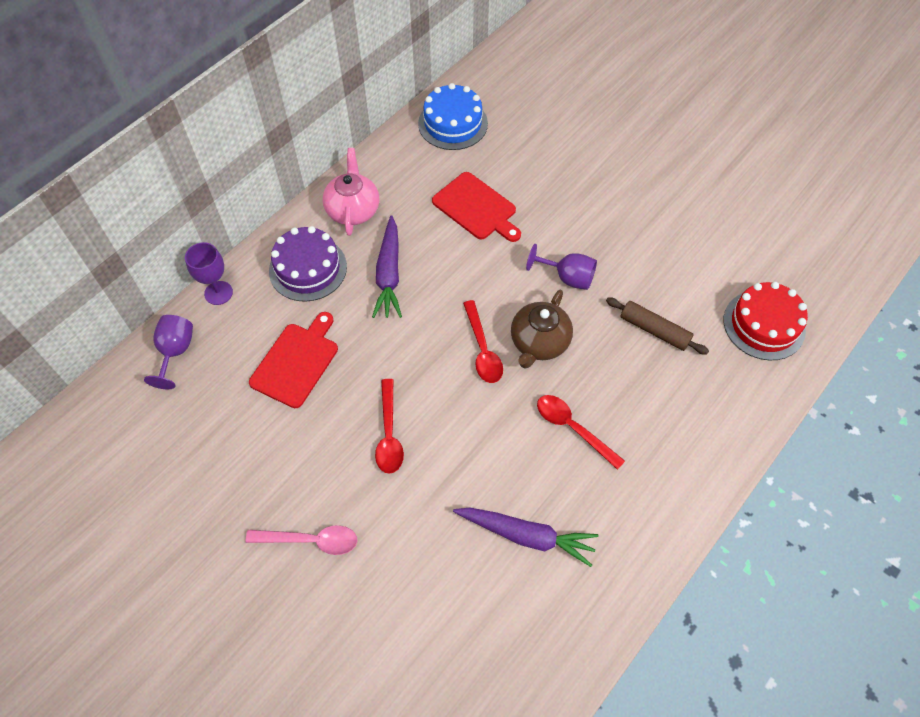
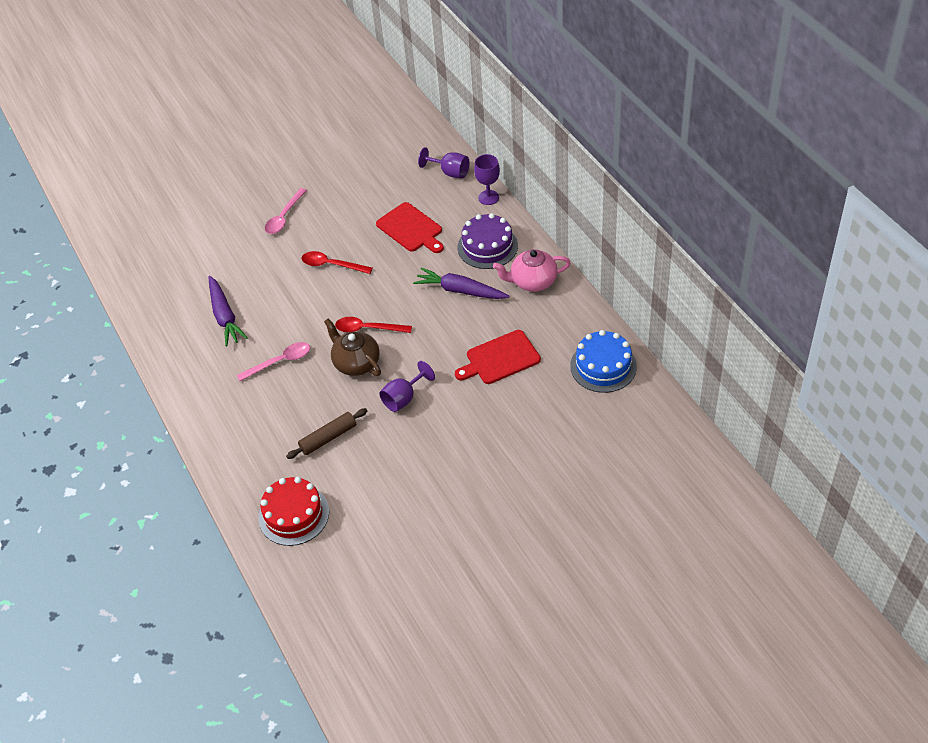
camera: 115 degrees right, 10 degrees down
pink teapot [323,148,379,236] -> pink teapot turned 150 degrees clockwise [493,249,570,292]
purple carrot [453,508,598,567] -> purple carrot turned 60 degrees counterclockwise [208,276,248,346]
red spoon [537,395,625,470] -> pink spoon [237,342,310,381]

